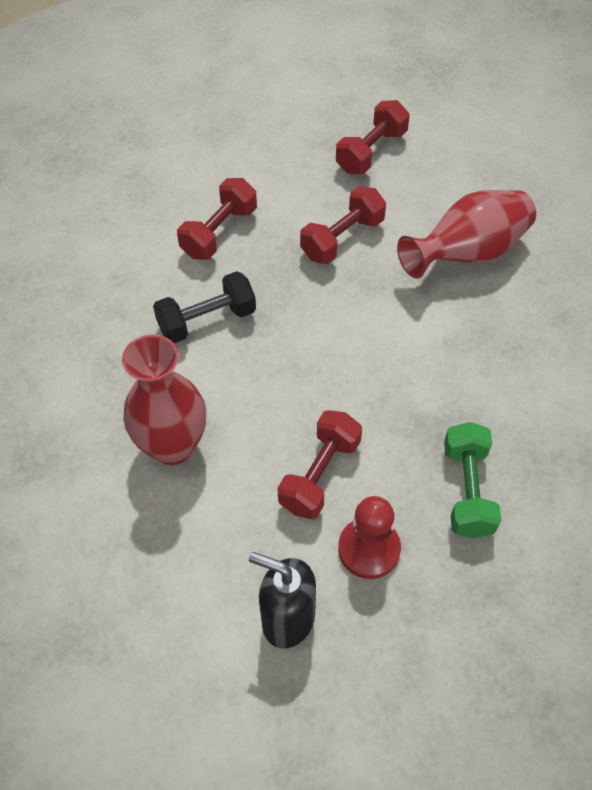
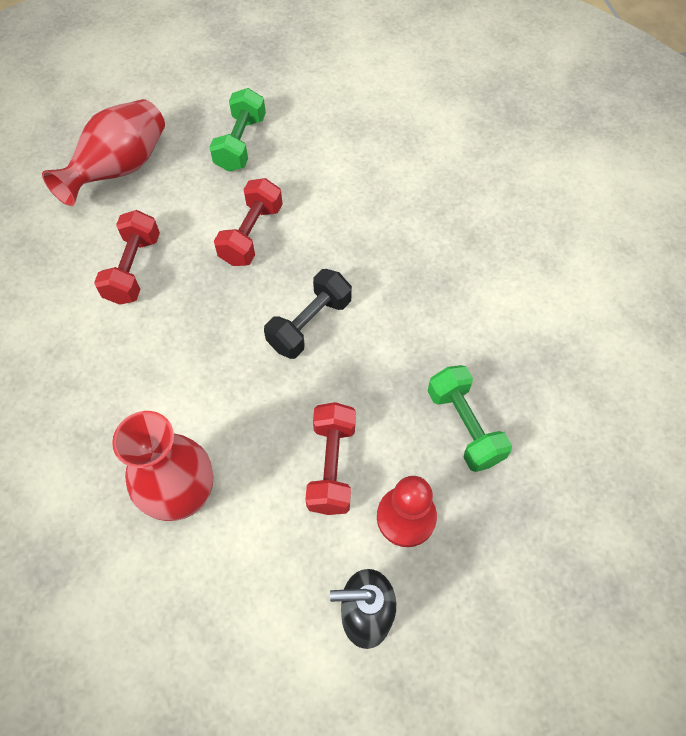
camera: 25 degrees left, 5 degrees up
black dumbbell [153,271,256,343] -> black dumbbell moved to [264,269,352,359]
red dumbbell [336,100,410,174] -> green dumbbell [209,88,266,172]
red vase [397,190,536,279] -> red vase moved to [42,99,165,206]

